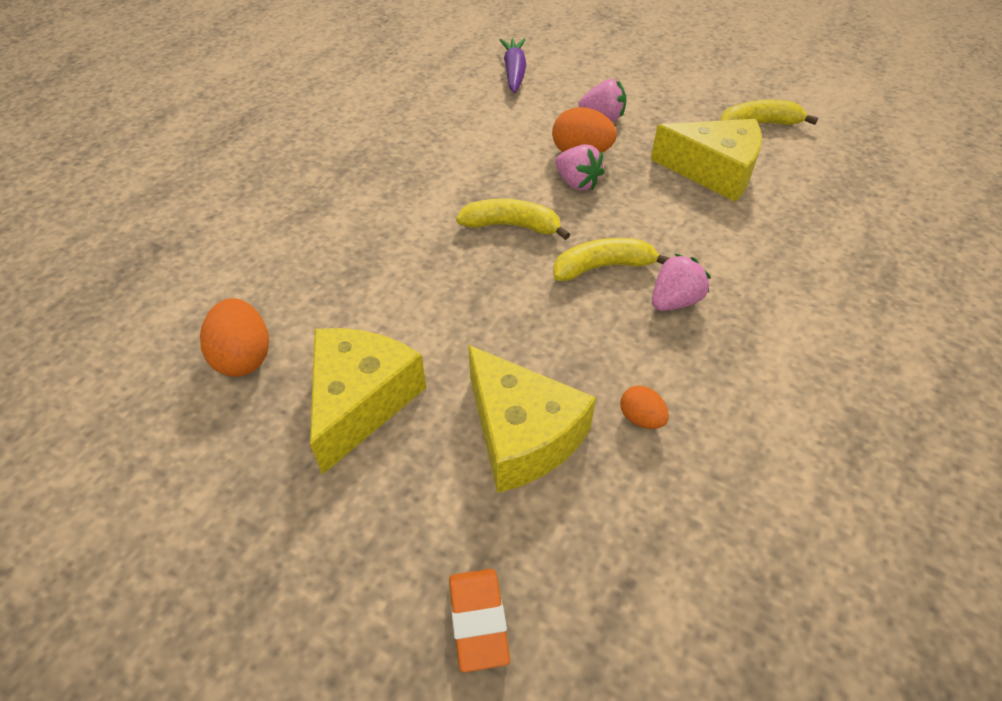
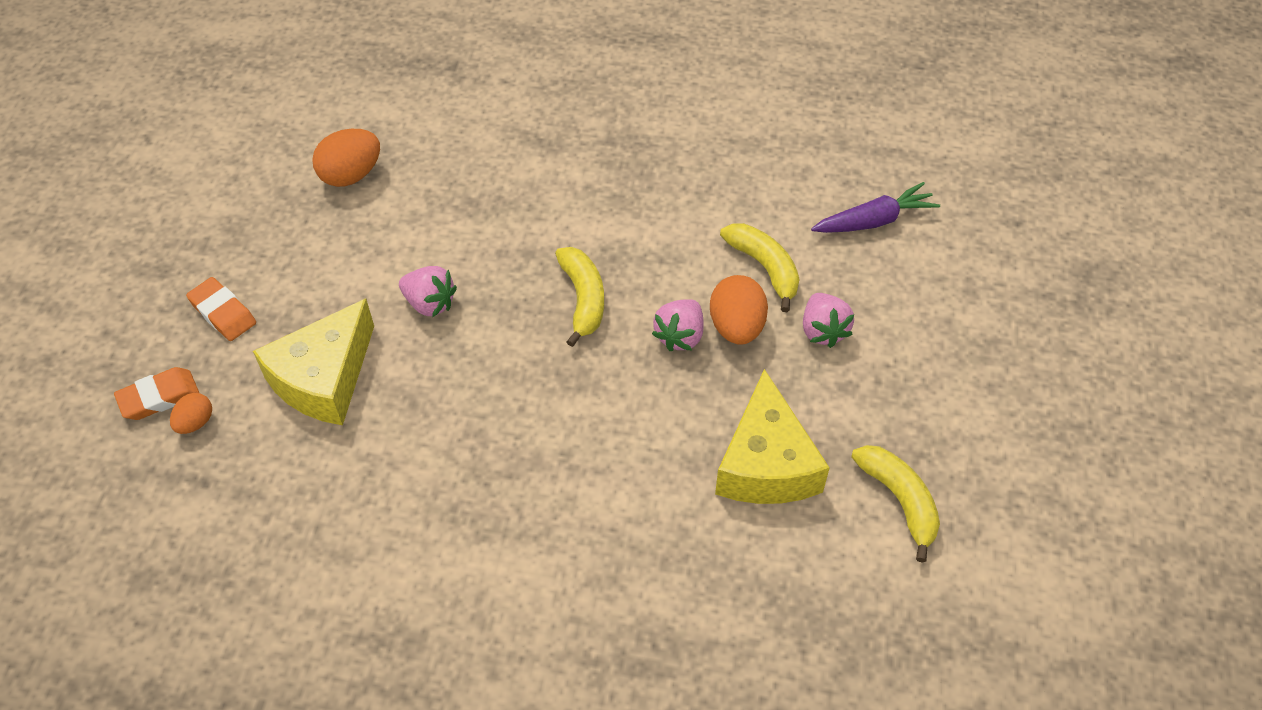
camera: 70 degrees right, 5 degrees up
yellow cheese [310,328,426,475] -> none
yellow banana [553,238,669,281] -> yellow banana moved to [720,223,799,312]
orange egg [620,386,669,429] -> orange egg moved to [170,393,212,434]
pink strawberry [652,254,711,311] -> pink strawberry moved to [399,266,457,317]
none -> orange eraser [186,277,256,341]

